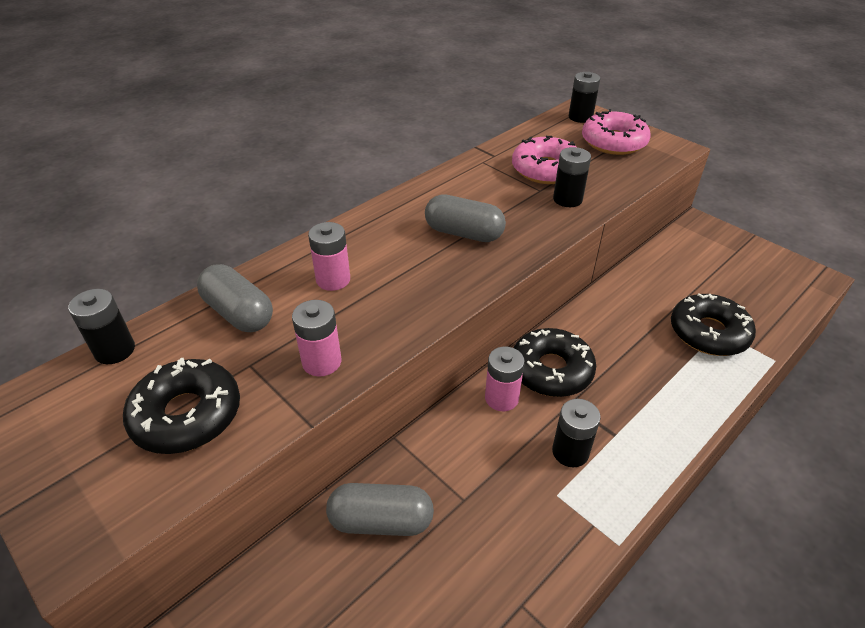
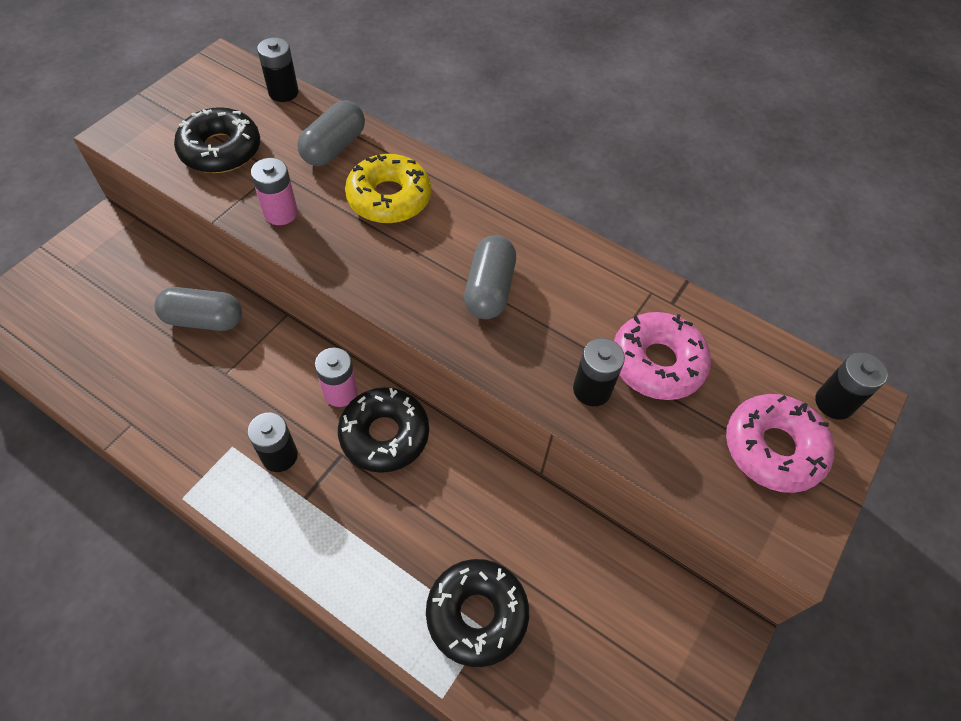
camera: 75 degrees right, 15 degrees up
pink battery [308,222,350,291] -> yellow donut [345,154,431,223]
grey capsule [326,483,434,536] -> grey capsule turned 75 degrees counterclockwise [154,287,242,331]

